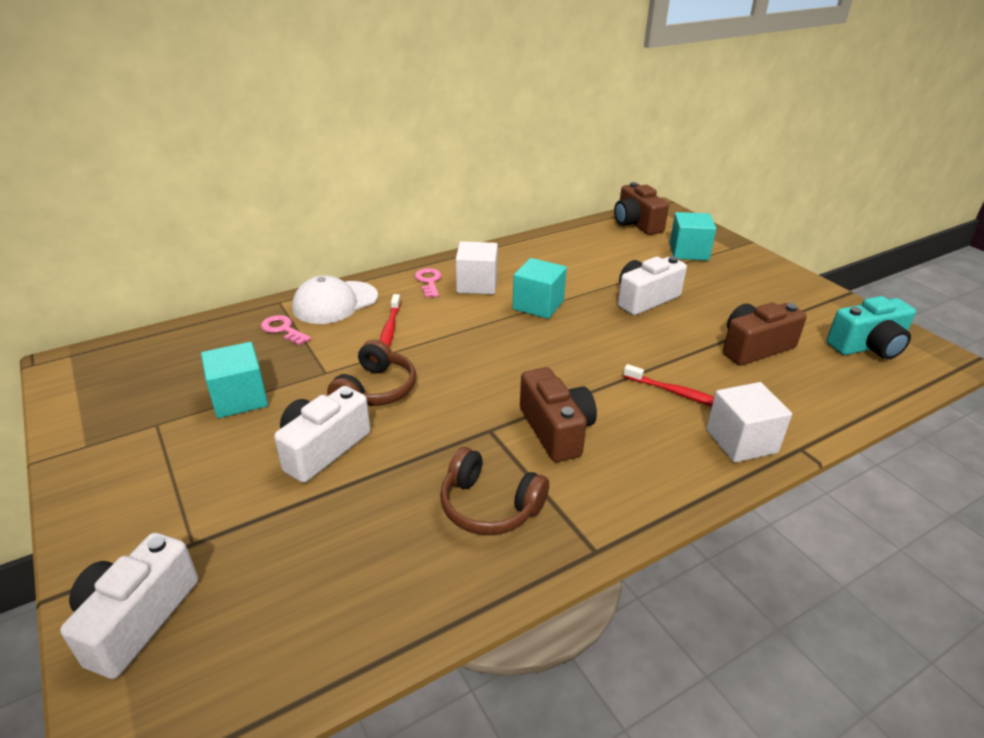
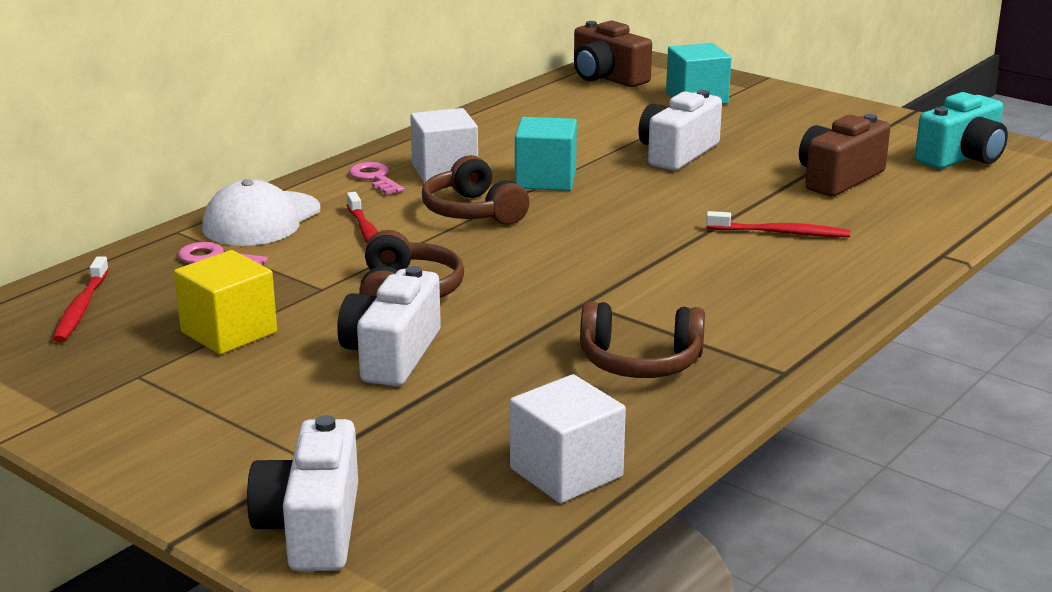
camera: 20 degrees left, 10 degrees down
turquoise cube [201,342,268,418] -> yellow cube [174,250,277,355]
brown camera [520,367,597,462] -> none
white cube [706,382,792,463] -> white cube moved to [510,374,626,503]
none -> red toothbrush [53,256,109,342]
none -> brown headphones [422,155,530,225]

